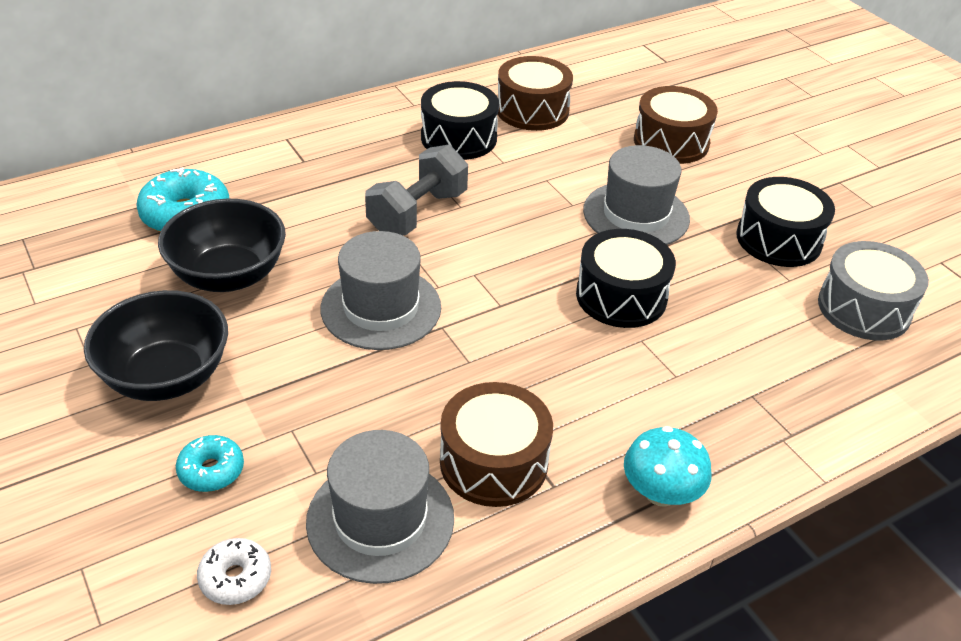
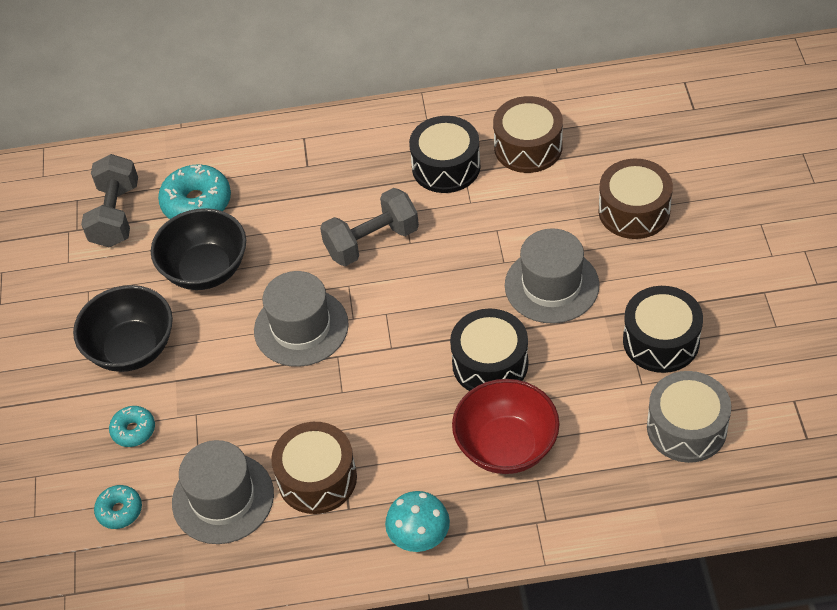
camera: 30 degrees right, 10 degrees up
white donut [197,538,271,605] -> turquoise donut [94,485,142,529]
none -> grey dumbbell [81,154,138,248]
none -> red bowl [452,379,560,474]

